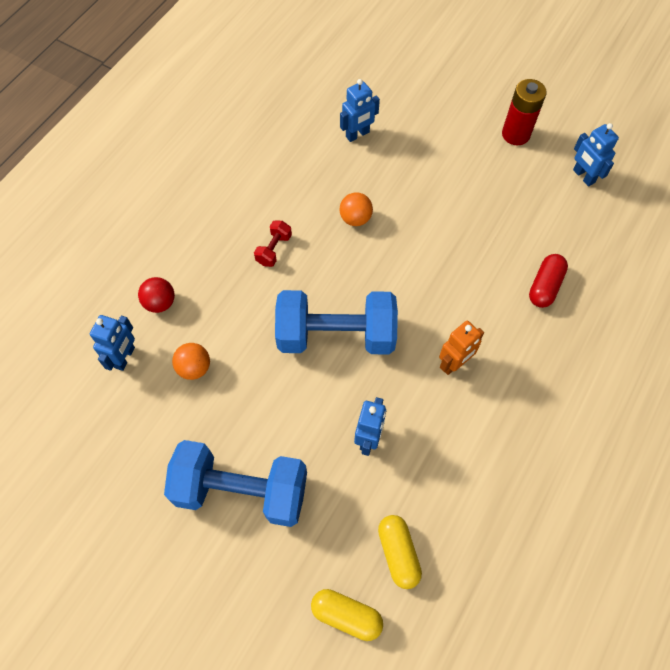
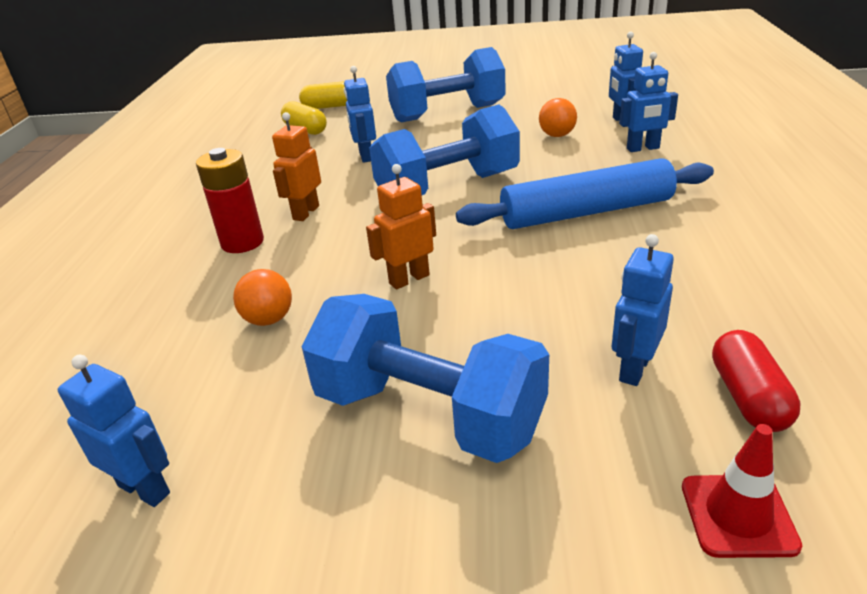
camera: 155 degrees right, 30 degrees down
red ball [138,277,175,313] -> blue robot [619,52,678,152]
red dumbbell [254,220,292,267] -> blue rolling pin [456,158,714,229]
orange ball [339,192,373,226] -> orange ball moved to [233,269,292,326]
red battery [502,79,547,145] -> red battery moved to [196,148,264,253]
red capsule [529,254,568,308] -> red capsule moved to [712,330,801,432]
none -> blue dumbbell [302,294,549,463]
none -> orange robot [366,164,436,289]
none -> red traffic cone [682,424,802,558]

